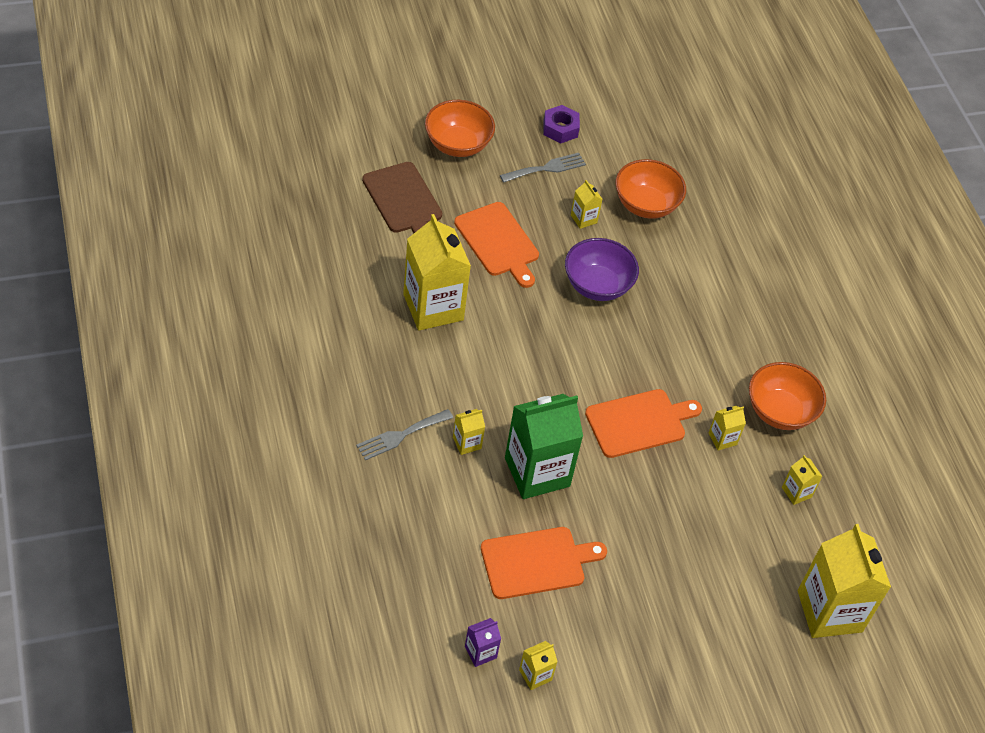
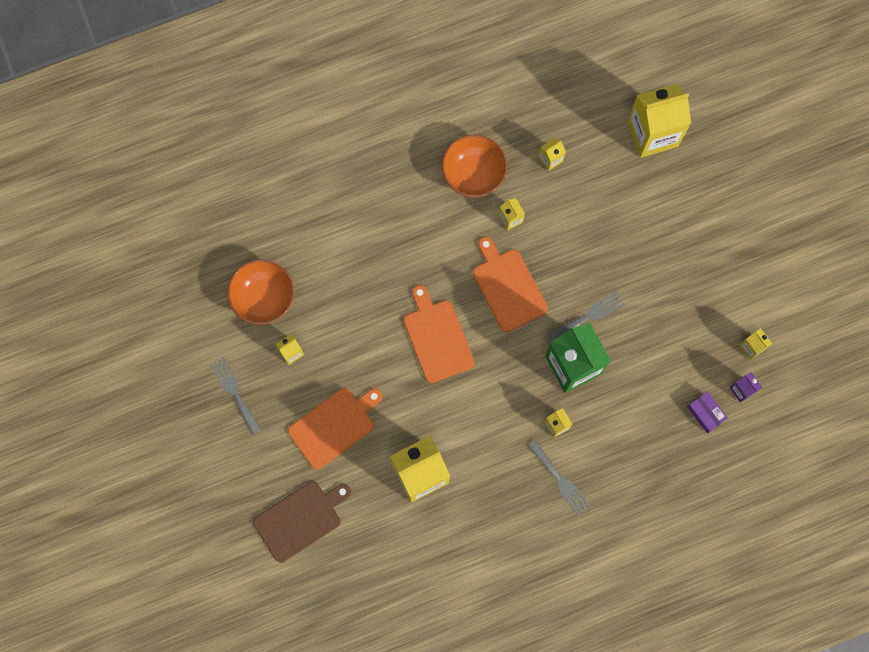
camera: 90 degrees left, 25 degrees up
orange bowl [425,100,495,157] -> none
orange cutting board [481,527,607,599] -> orange cutting board moved to [403,285,475,383]
purple nut [543,105,580,143] -> none
purple bowl [565,238,639,301] -> none
none -> grey fork [547,292,625,342]
none -> purple box [687,391,728,433]

